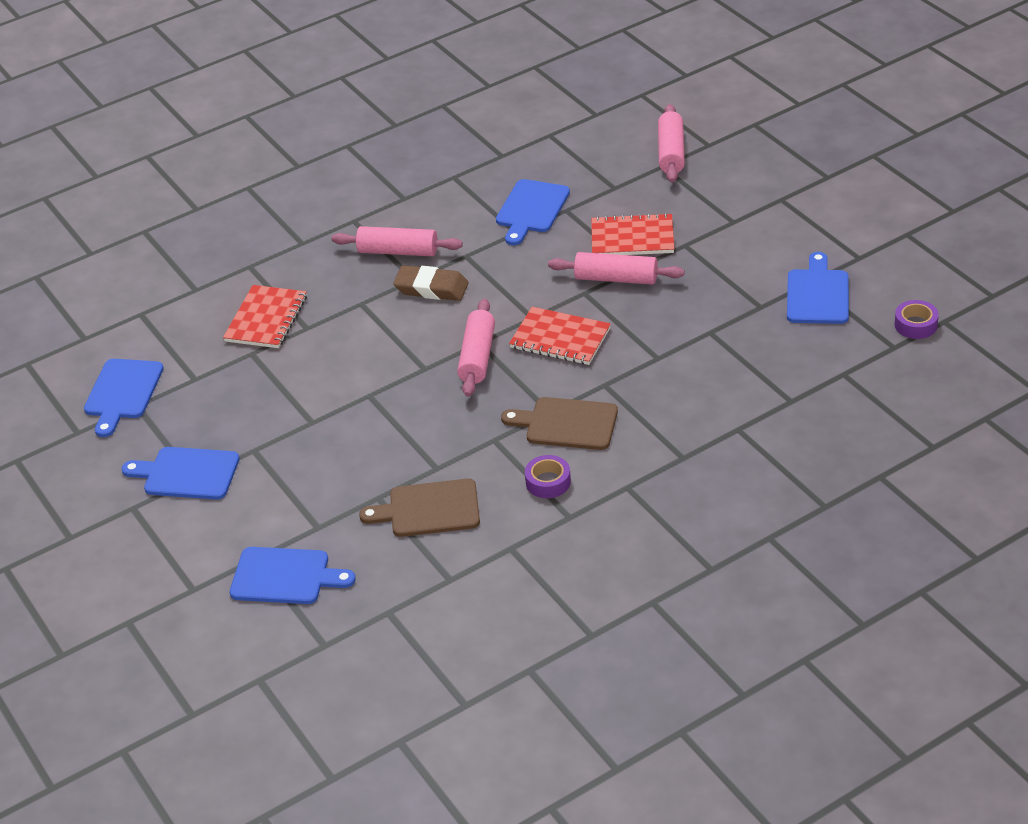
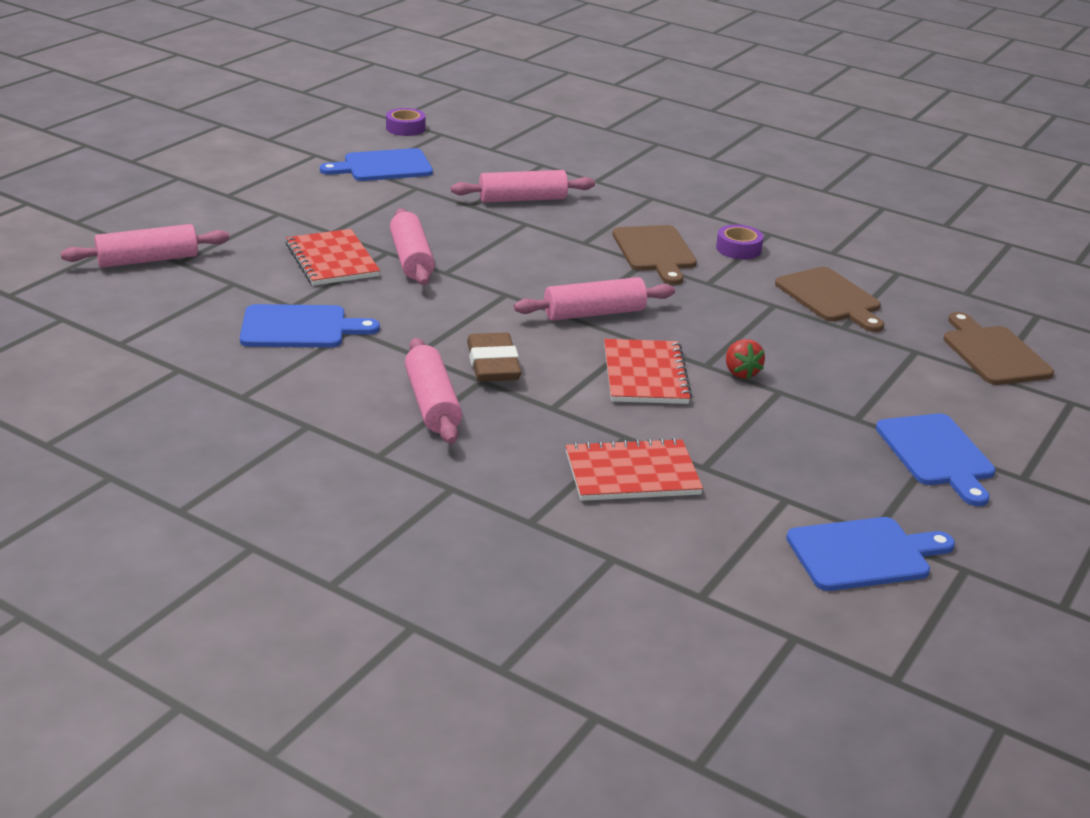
camera: 120 degrees left, 10 degrees down
blue cutting board [230,547,356,604] -> brown cutting board [943,312,1054,385]
red notebook [509,307,611,365] -> red notebook moved to [604,339,692,404]
none -> pink rolling pin [451,170,595,203]
none -> red strawberry [726,339,765,379]

